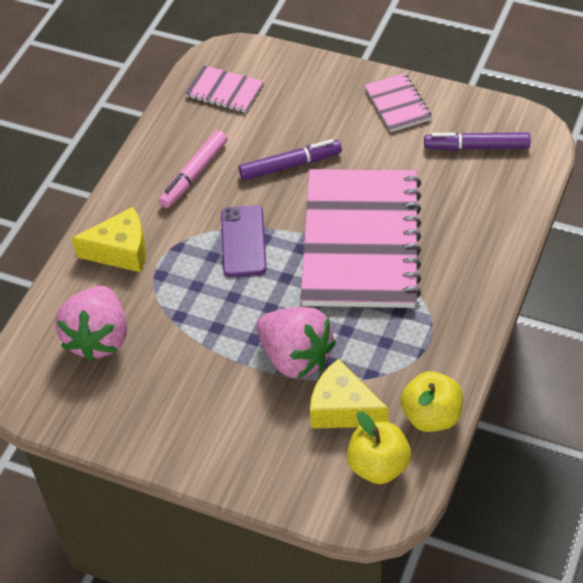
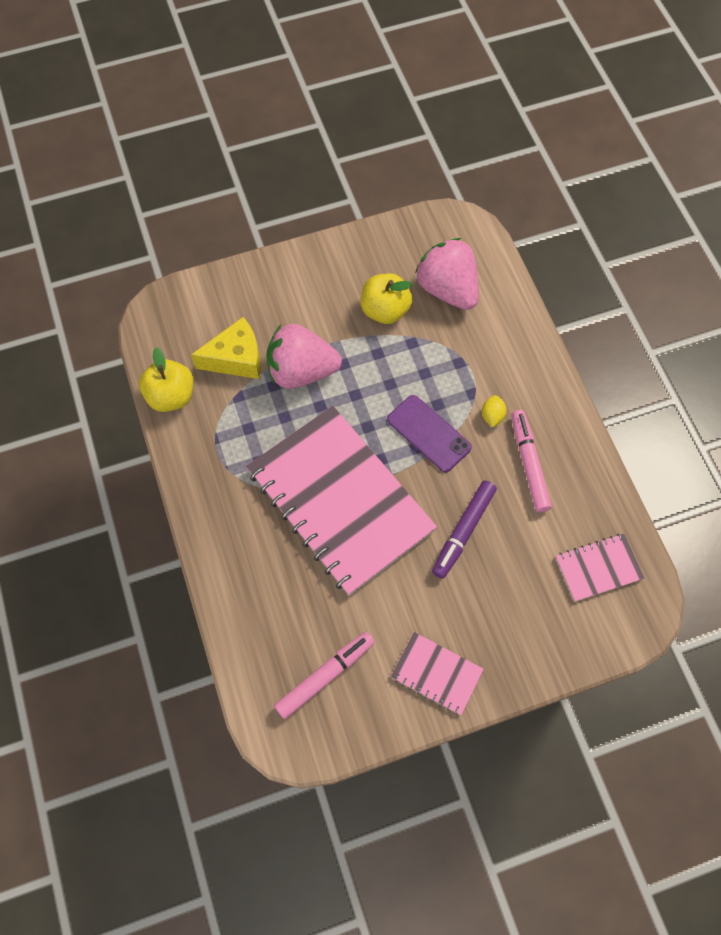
camera: 135 degrees right, 15 degrees up
yellow cheese [72,207,146,272] -> none
yellow apple [347,411,411,484] -> yellow apple moved to [361,273,412,324]
purple marker [424,132,531,150] -> pink marker [274,632,375,719]
none -> yellow lemon [482,395,507,427]

